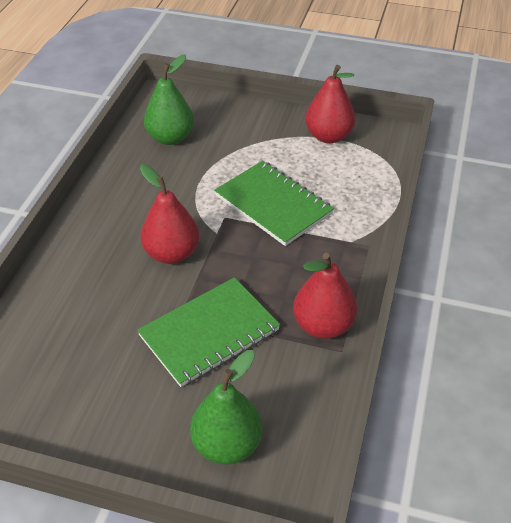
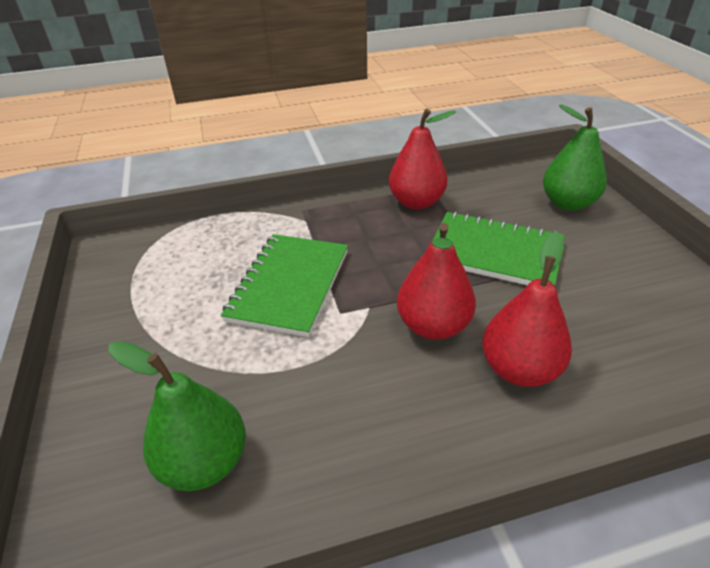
camera: 120 degrees left, 5 degrees down
red pear [305,65,355,143] -> red pear moved to [482,231,572,387]

